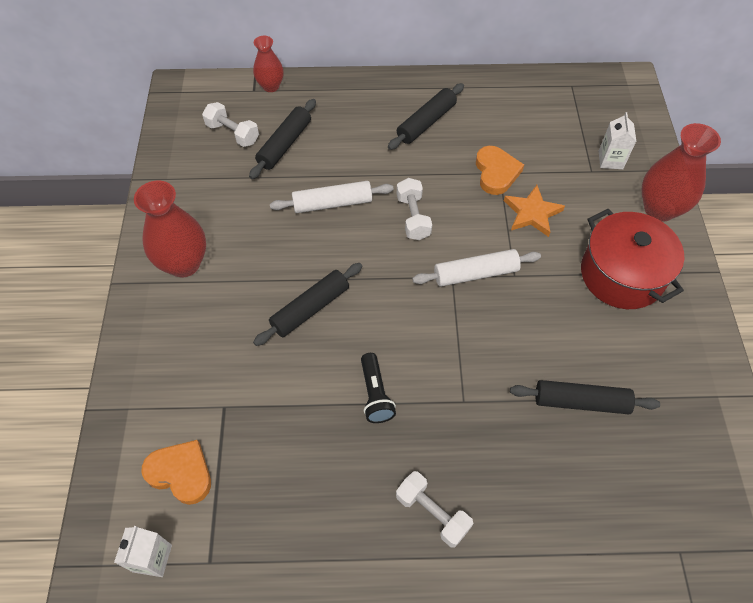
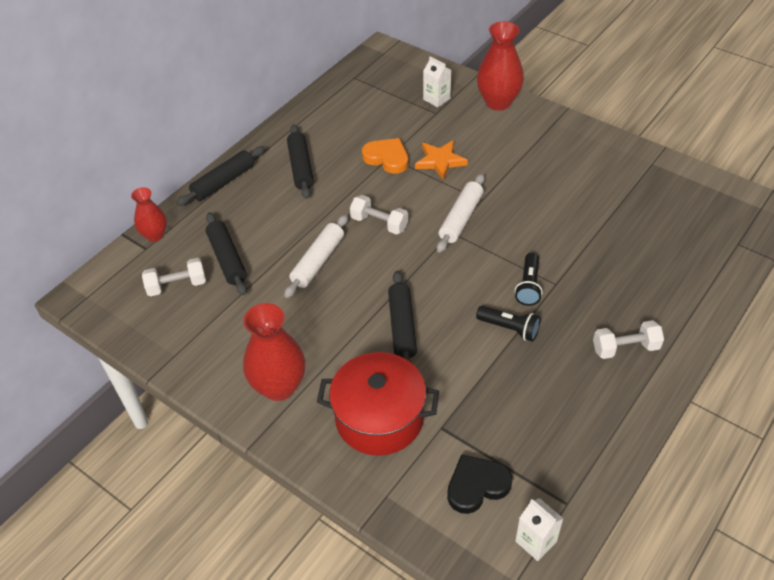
camera: 50 degrees left, 10 degrees down
orange heart [141,440,211,505] -> black heart [447,454,512,514]
black rolling pin [510,380,660,414] -> black rolling pin moved to [177,146,265,206]
red pot [581,209,685,309] -> red pot moved to [317,352,439,455]
none -> black flashlight [515,253,543,306]

